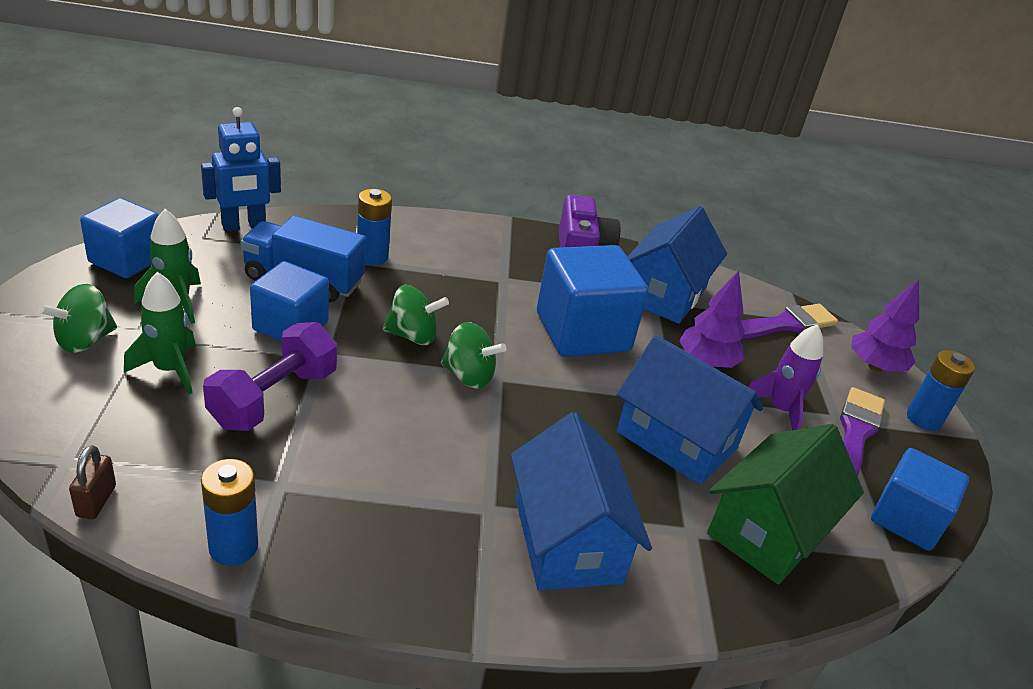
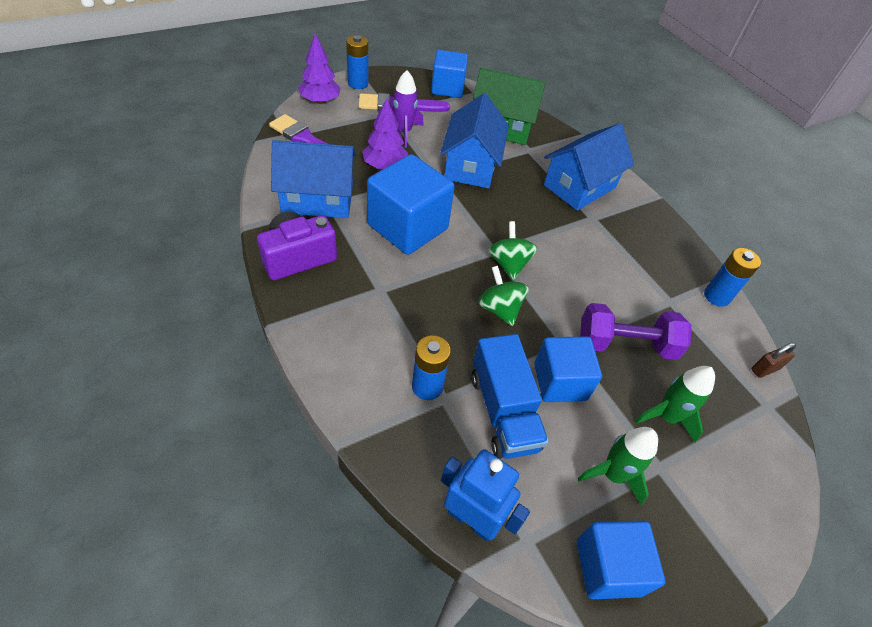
camera: 120 degrees left, 15 degrees up
green spinning top [39,284,117,353] -> none

